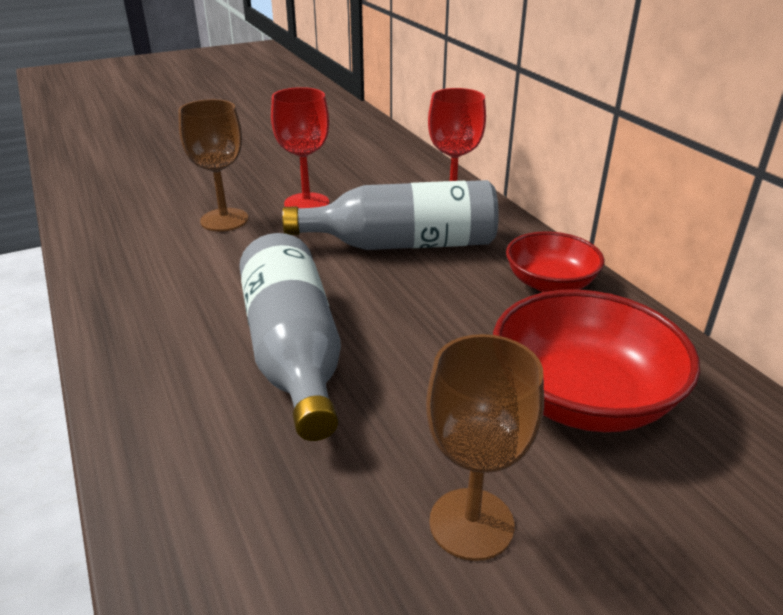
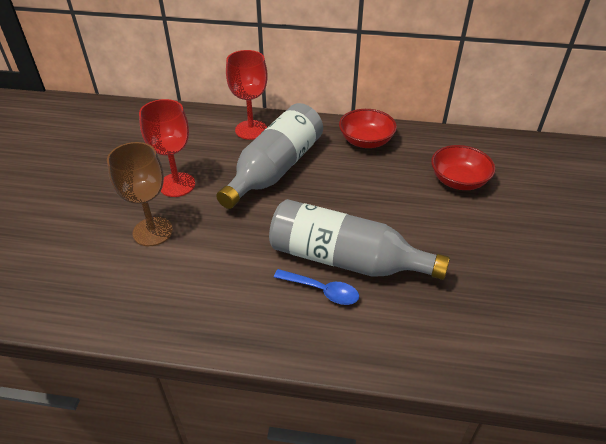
camera: 55 degrees left, 10 degrees up
brown goblet [426,334,544,561] -> none
red bowl [493,289,700,432] -> red bowl [431,145,496,190], size x0.62
none -> blue spoon [274,269,359,305]

